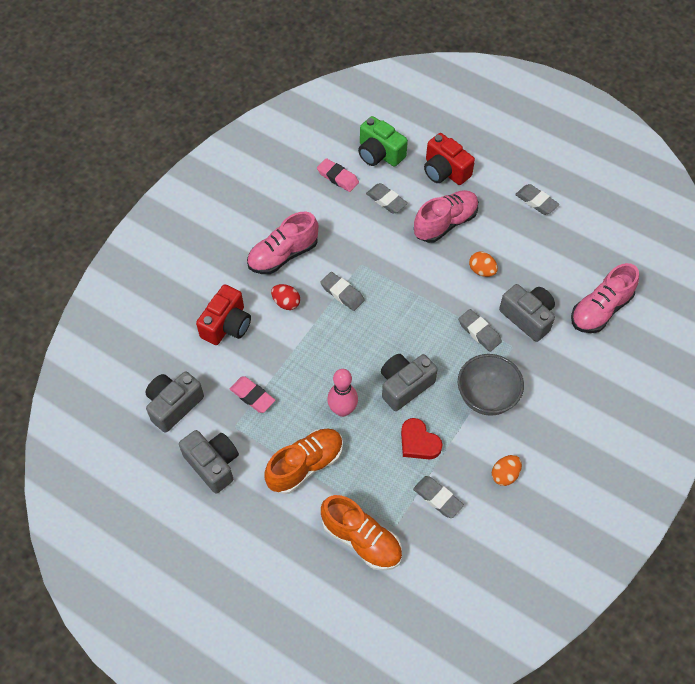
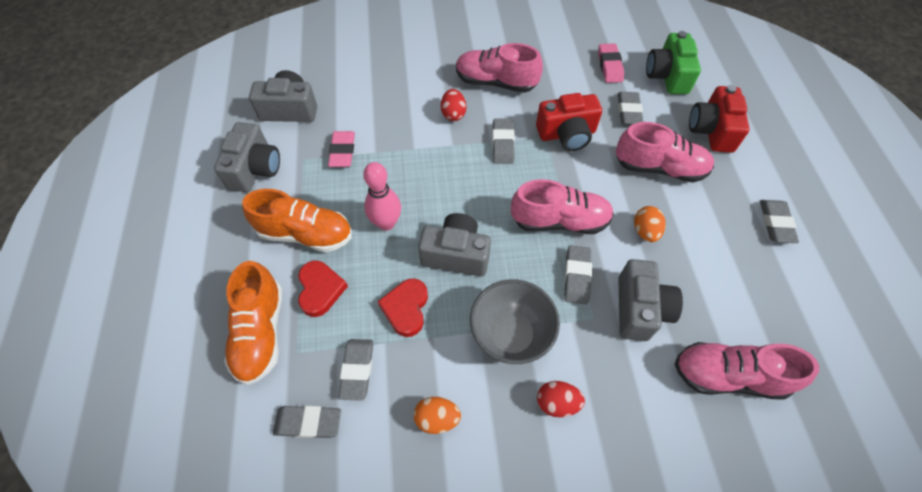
camera: 50 degrees right, 0 degrees up
red camera [196,284,251,345] -> red camera moved to [536,93,602,151]
none -> grey eraser [273,406,341,438]
none -> red heart [298,260,348,317]
none -> pink shoe [511,179,614,234]
none -> red egg [537,381,585,417]

